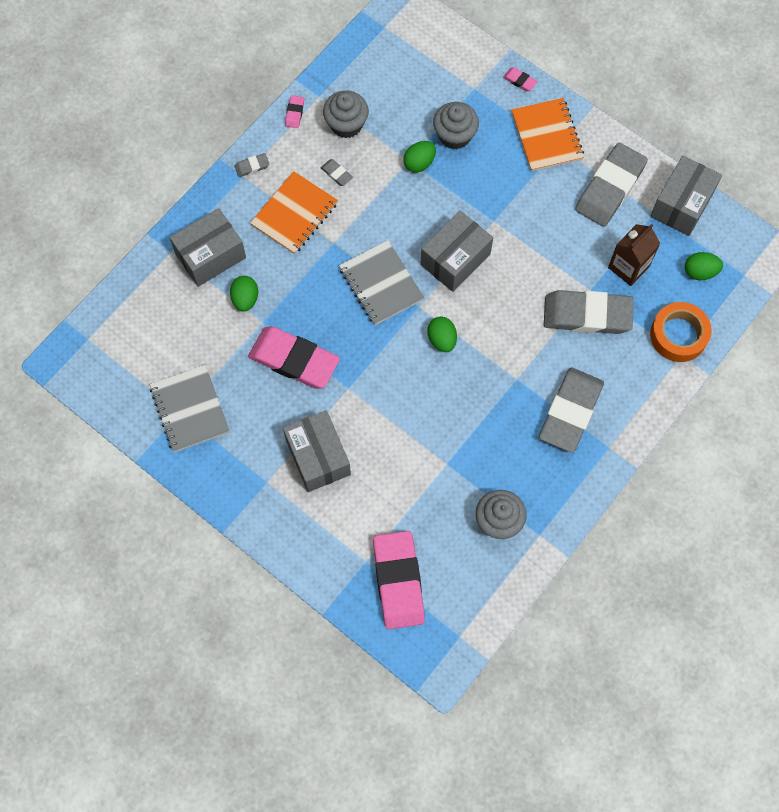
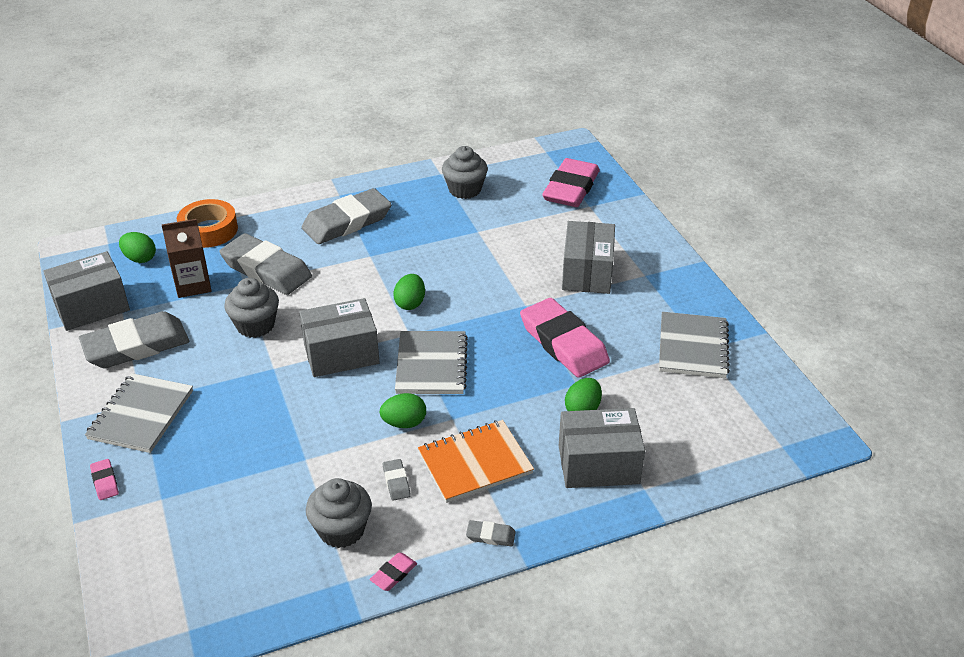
camera: 150 degrees left, 30 degrees down
green egg [403,141,436,173] -> green egg moved to [380,393,426,428]
grey cupcake [433,102,479,149] -> grey cupcake moved to [224,278,279,338]
orange notebook [512,98,584,172] -> grey notebook [85,373,193,453]

